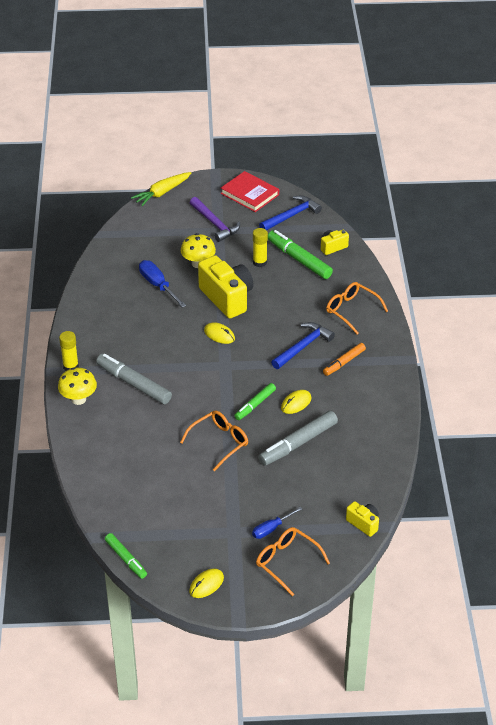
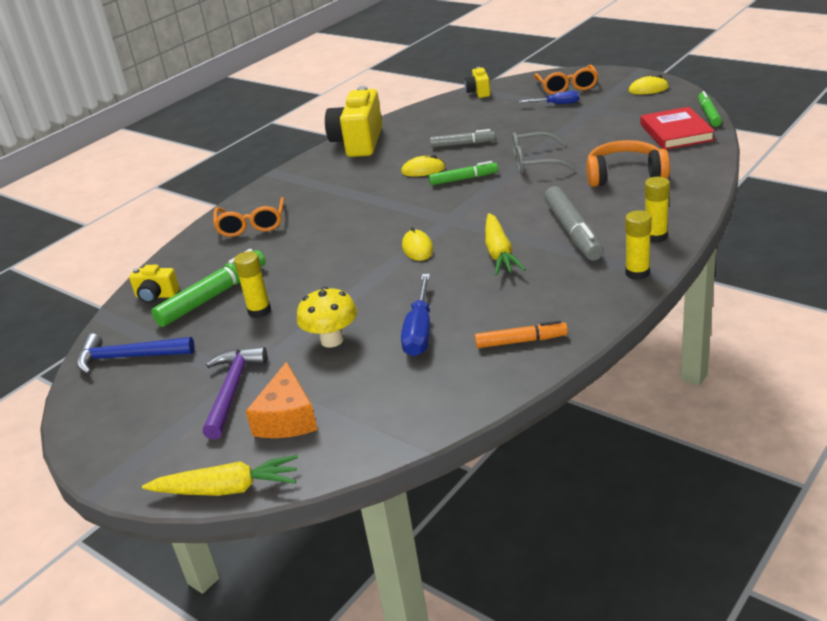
camera: 135 degrees left, 10 degrees down
yellow mushroom [58,367,97,405] -> yellow glue stick [645,177,670,243]
orange glasses [180,410,248,471] -> grey glasses [512,132,576,174]
yellow camera [198,255,254,319] -> yellow camera moved to [325,86,382,157]
red book [221,171,279,212] -> red book moved to [641,107,715,149]
grey marker [258,411,338,466] -> grey marker [430,129,495,148], size x0.61
green marker [268,230,333,279] -> green marker turned 135 degrees counterclockwise [151,249,266,327]
blue hammer [271,322,335,369] -> none
orange marker [323,343,366,376] -> orange marker moved to [475,320,568,348]
none -> orange cheese [246,362,318,438]
none -> yellow carrot [485,213,526,275]
none -> orange headphones [586,140,670,187]

